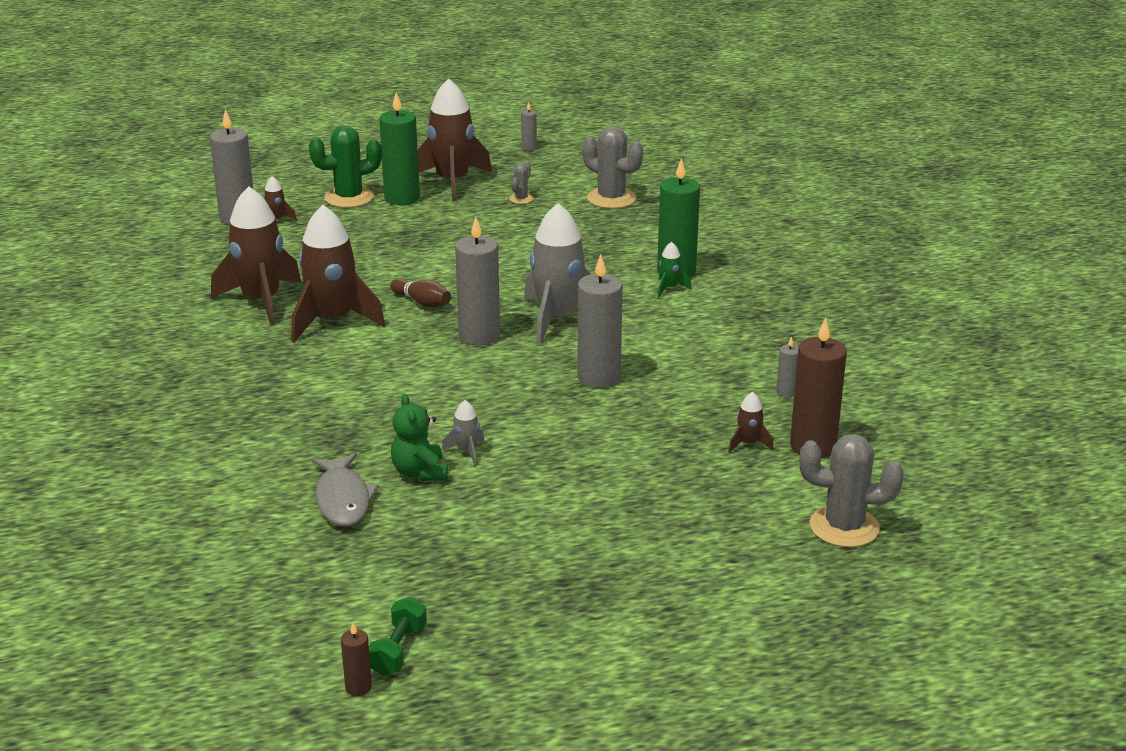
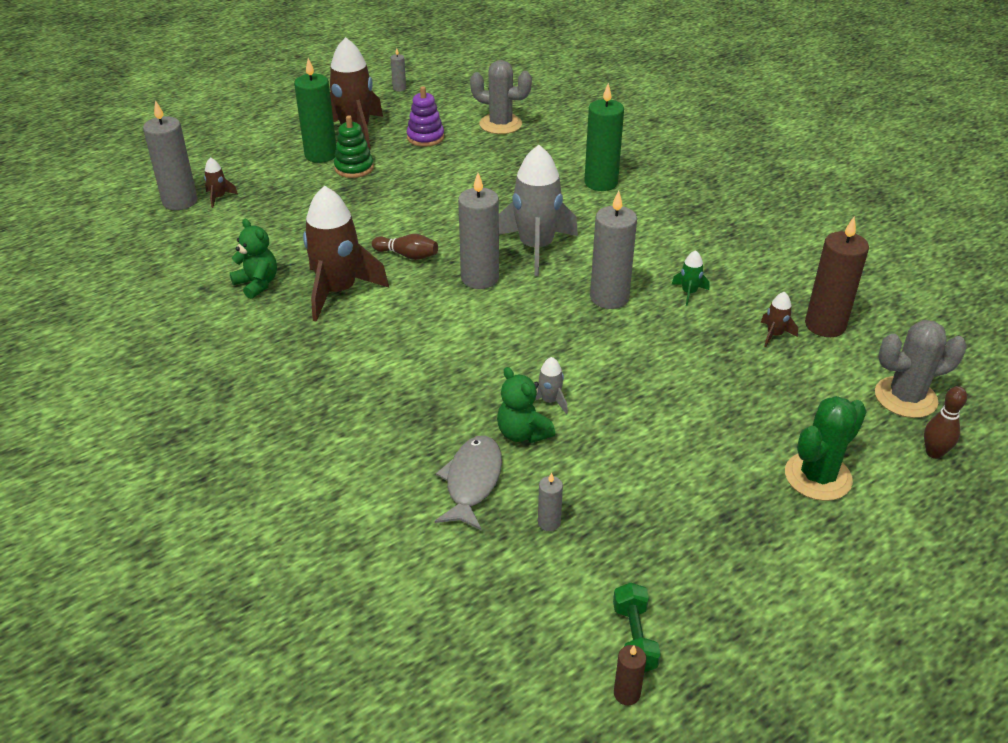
camera: 20 degrees left, 10 degrees up
brown rocket [211,186,301,326] -> green teddy bear [230,219,277,299]
green cactus [309,125,382,208] -> green cactus moved to [785,396,867,501]
grey fish [312,453,379,527] -> grey fish turned 135 degrees counterclockwise [435,436,502,531]
grey cactus [509,162,534,204] -> purple stacking toy [407,86,444,147]
green rocket [658,242,692,297] -> green rocket moved to [672,250,709,306]
grey candle [776,337,798,398] -> grey candle moved to [538,472,563,531]
none -> green stacking toy [334,115,374,178]
none -> brown bowling pin [924,386,967,459]

